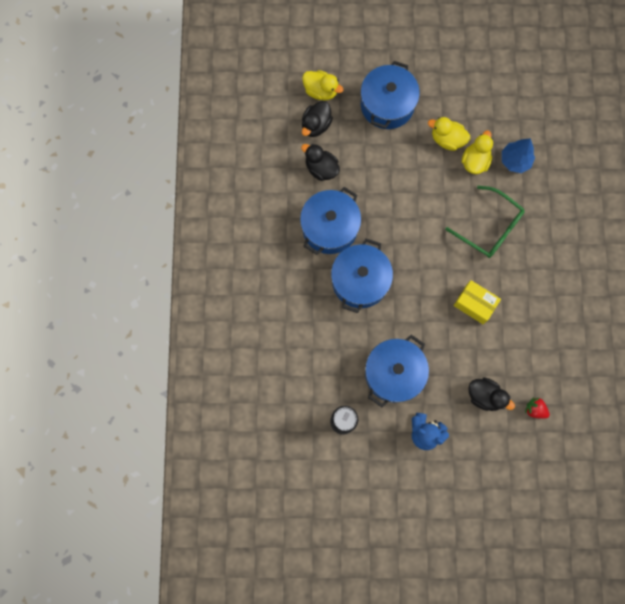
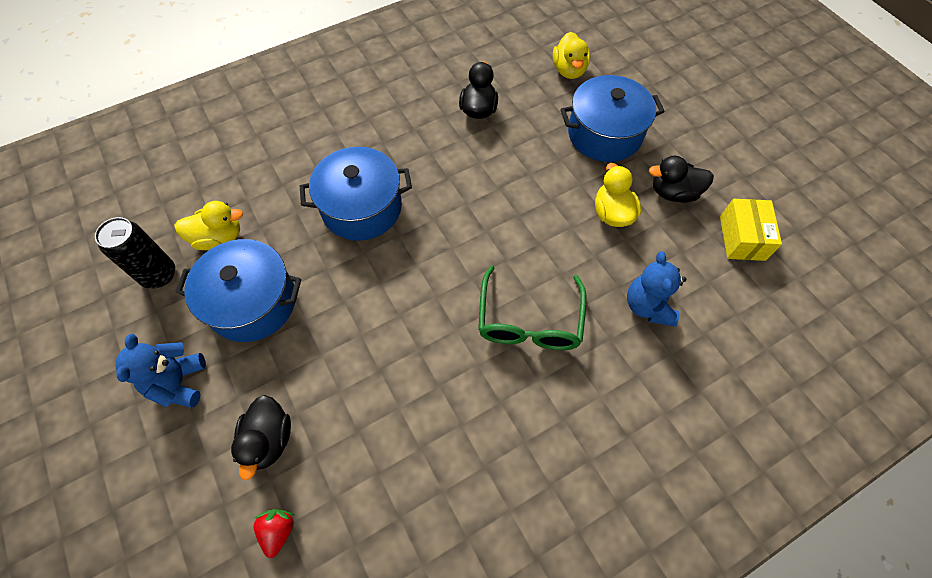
camera: 60 degrees right, 15 degrees down
blue pot [300,187,361,255] -> none
black duck [302,101,333,137] -> black duck moved to [649,156,714,203]
yellow box [453,280,501,324] -> yellow box moved to [720,199,782,261]
yellow duck [462,130,493,174] -> yellow duck moved to [174,201,243,250]
blue tree [502,138,535,173] -> blue teddy bear [627,251,686,327]

